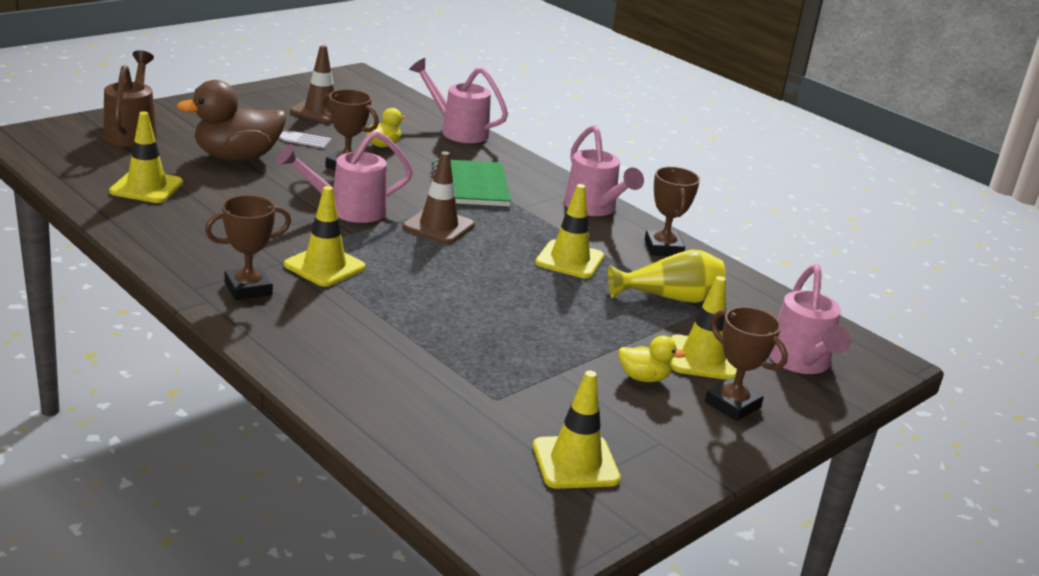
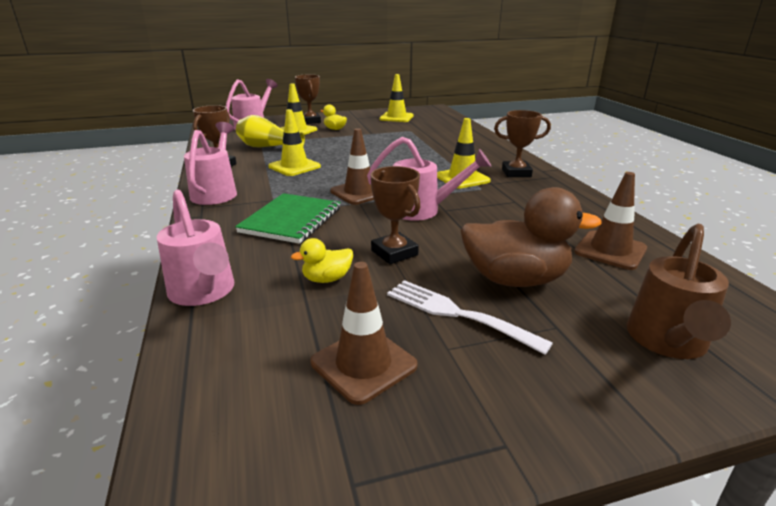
camera: 150 degrees left, 0 degrees up
yellow traffic cone [109,111,183,203] -> brown traffic cone [574,172,647,270]

